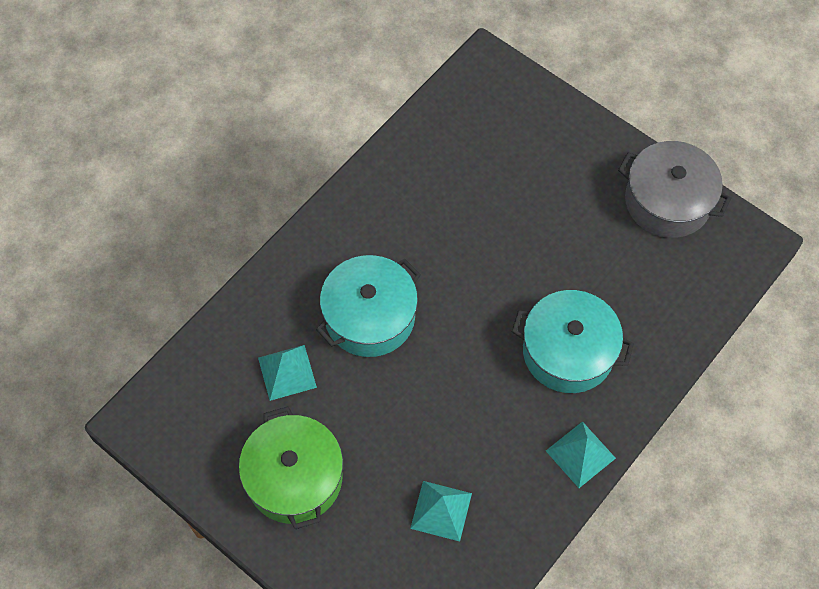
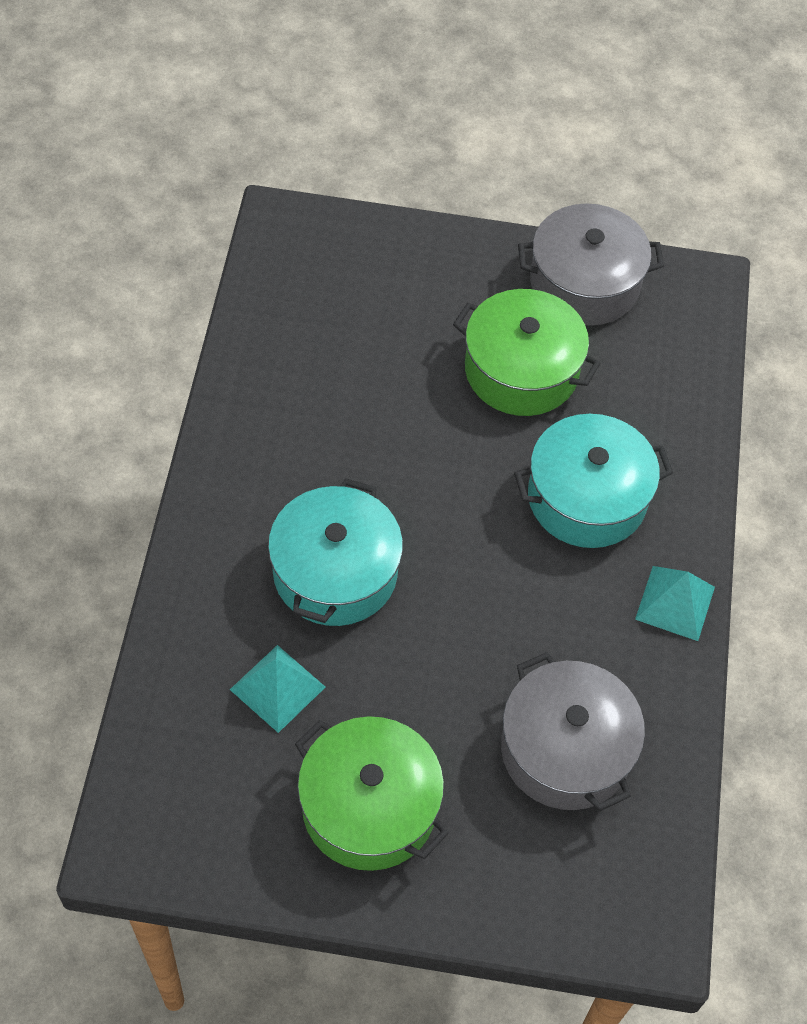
camera: 35 degrees left, 5 degrees down
turquoise pyramid [410,481,472,542] -> grey pot [501,652,645,811]
none -> green pot [453,289,601,416]

